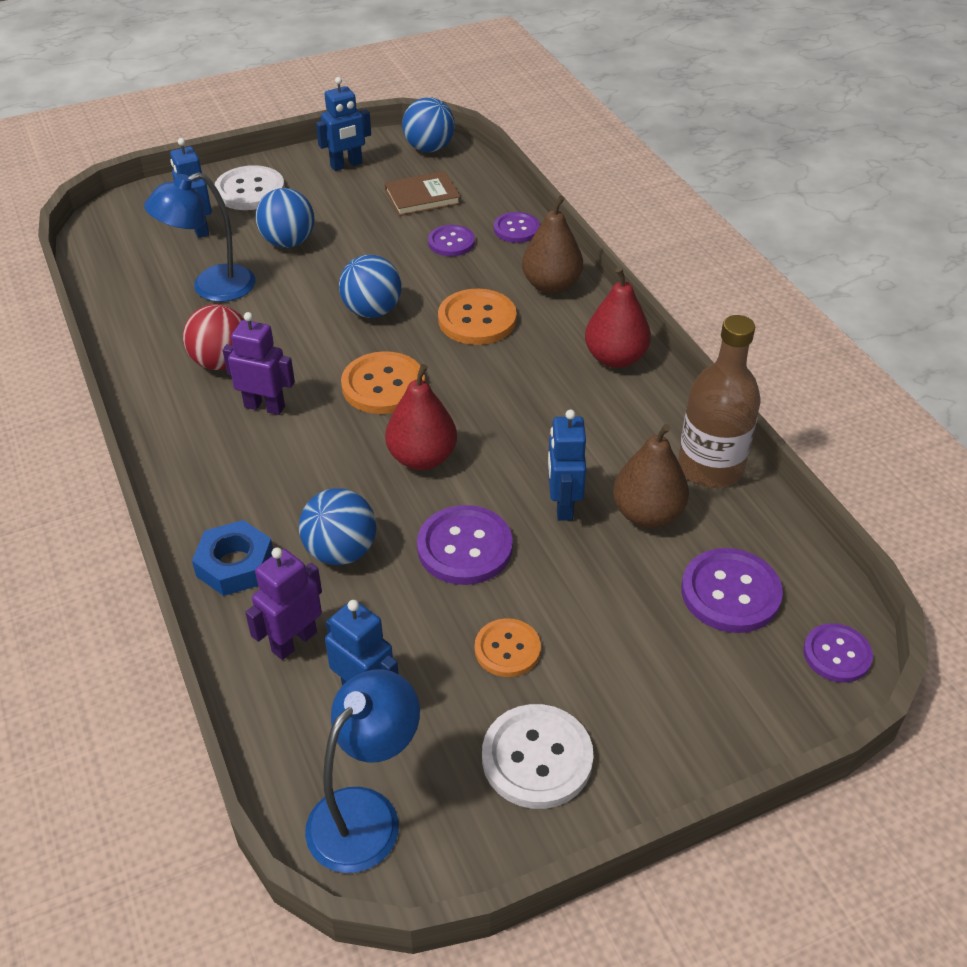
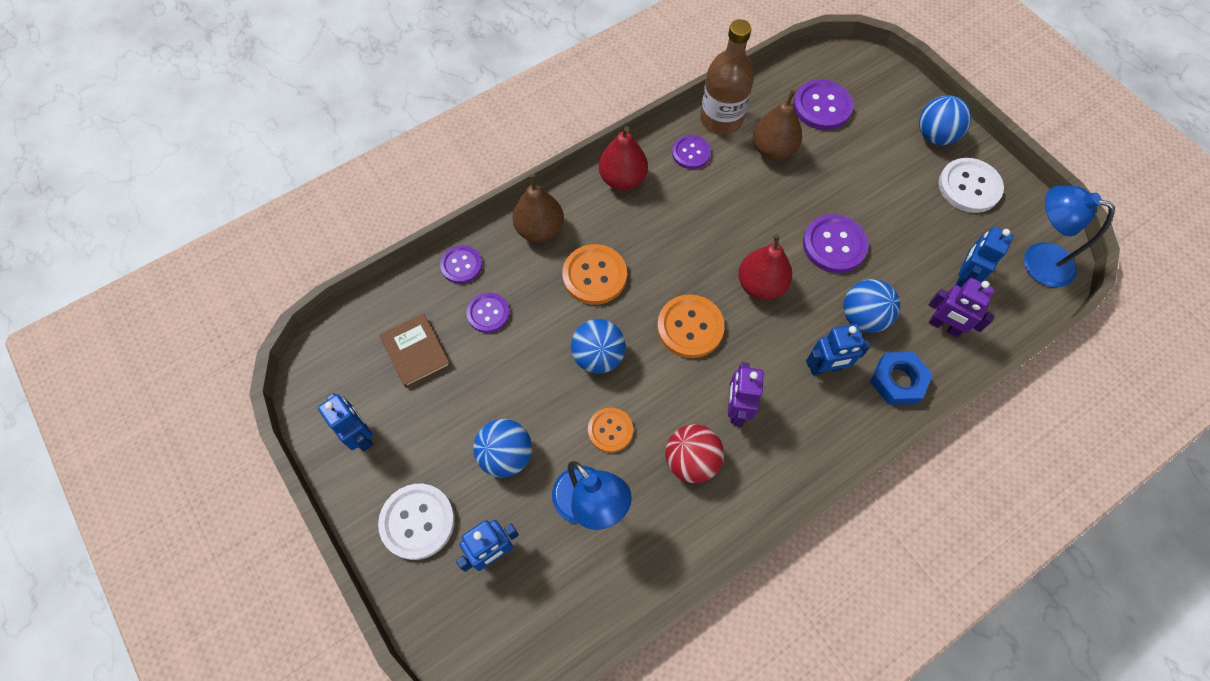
camera: 100 degrees left, 20 degrees up
blue ball [402,97,455,152] -> blue ball moved to [919,95,971,145]
orange button [475,618,541,677] -> orange button moved to [588,407,633,453]
blue robot [548,410,586,521] -> blue robot moved to [806,324,870,375]
purple button [803,623,873,683] -> purple button moved to [672,135,711,169]

